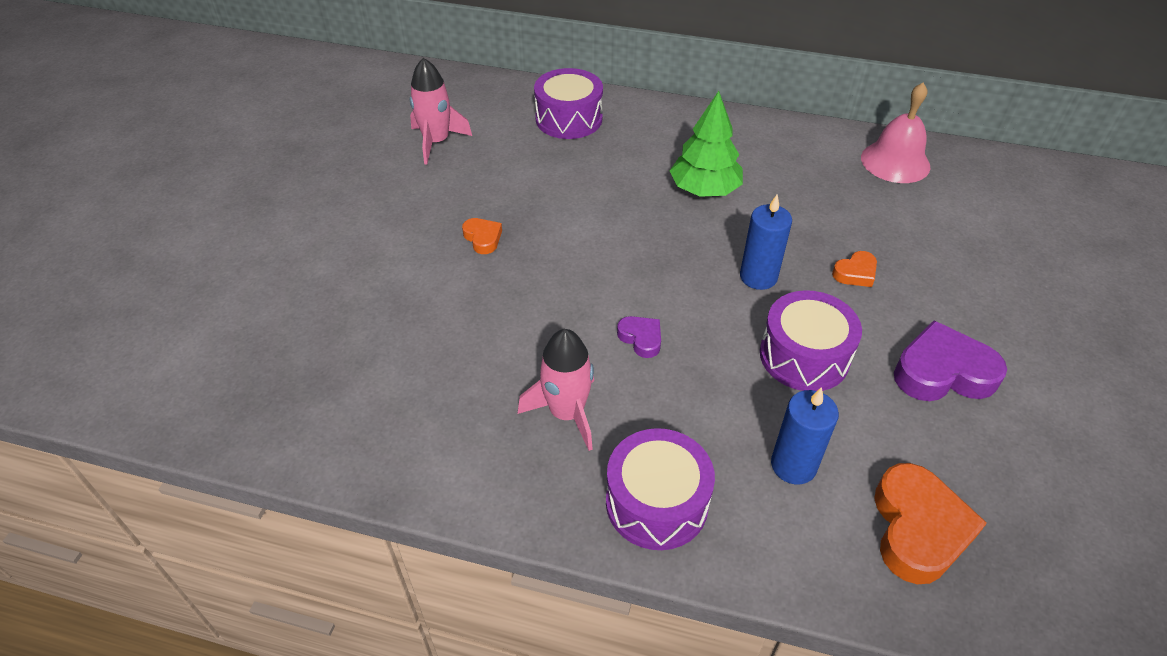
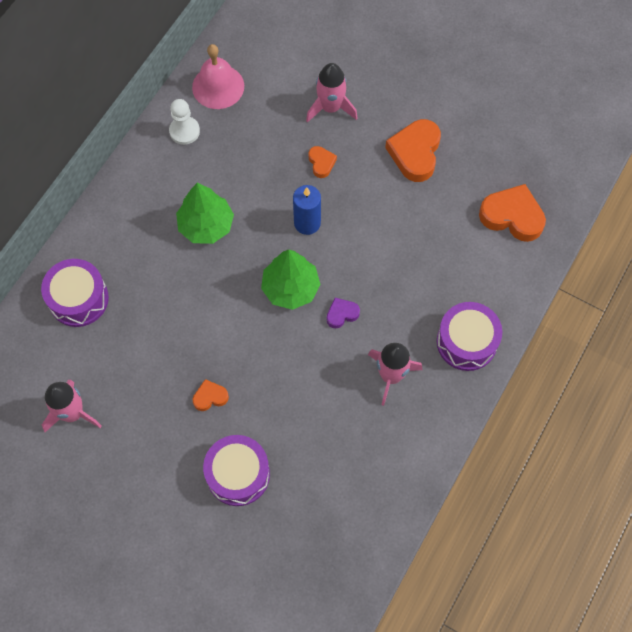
camera: 75 degrees left, 20 degrees up
purple drum [760,290,862,391] -> purple drum moved to [203,435,270,506]
blue candle [771,387,839,485] -> none
purple heart [894,321,1007,401] -> orange heart [385,119,441,182]
none -> white pawn [169,99,200,145]
none -> green tree [261,250,321,310]
none -> pink rocket [306,63,358,123]

